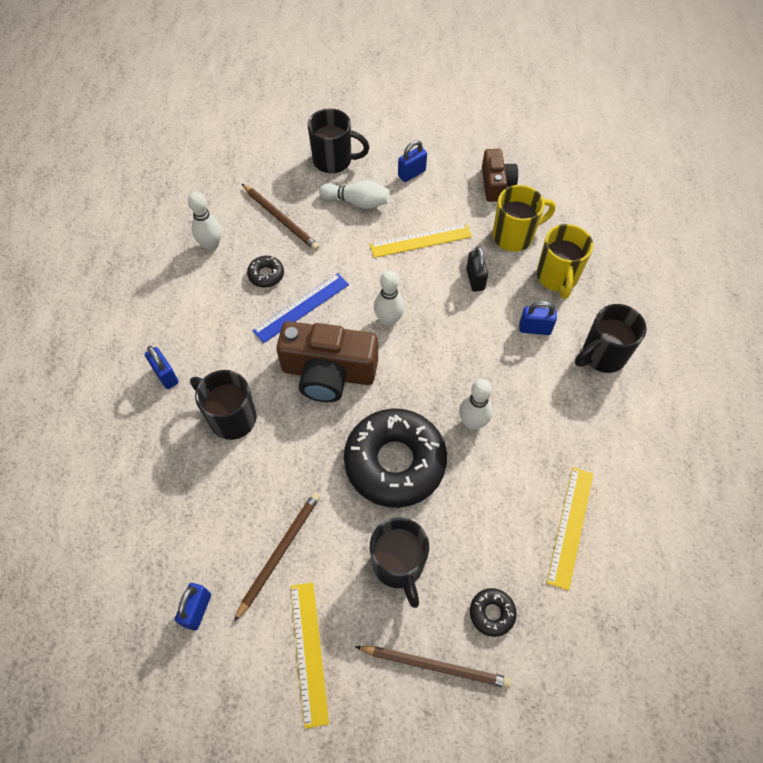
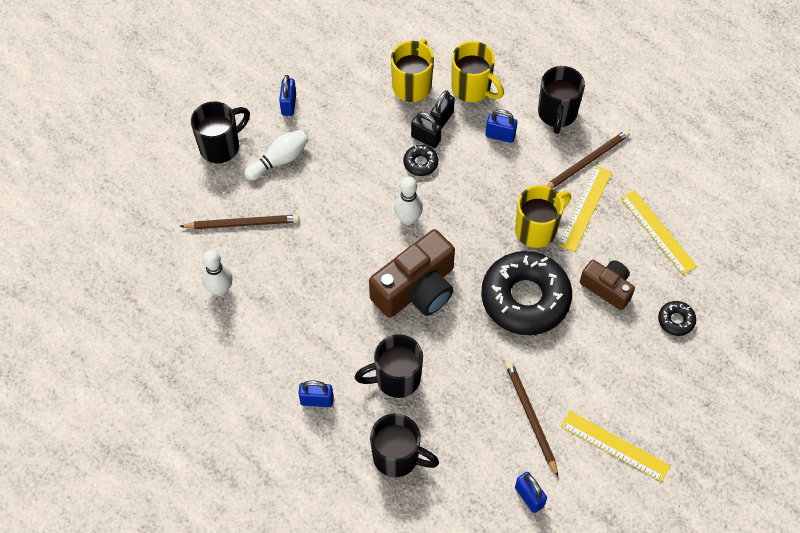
camera: 50 degrees left, 0 degrees up
black donut [247,256,284,287] -> black donut moved to [403,145,438,176]
blue ruler [253,273,349,343] -> none
brown pencil [355,646,512,688] -> brown pencil moved to [546,130,630,188]
yellow ruler [370,223,472,258] -> yellow ruler moved to [558,166,612,252]
black mug [370,517,429,608] -> black mug moved to [370,413,439,477]
white bowling pin [459,379,493,430] -> yellow mug [515,185,571,248]
brown camera [482,149,518,202] -> brown camera moved to [580,260,635,310]
blue padlock [519,301,557,335] -> blue padlock turned 60 degrees clockwise [485,109,517,143]
none -> black padlock [430,90,455,128]

